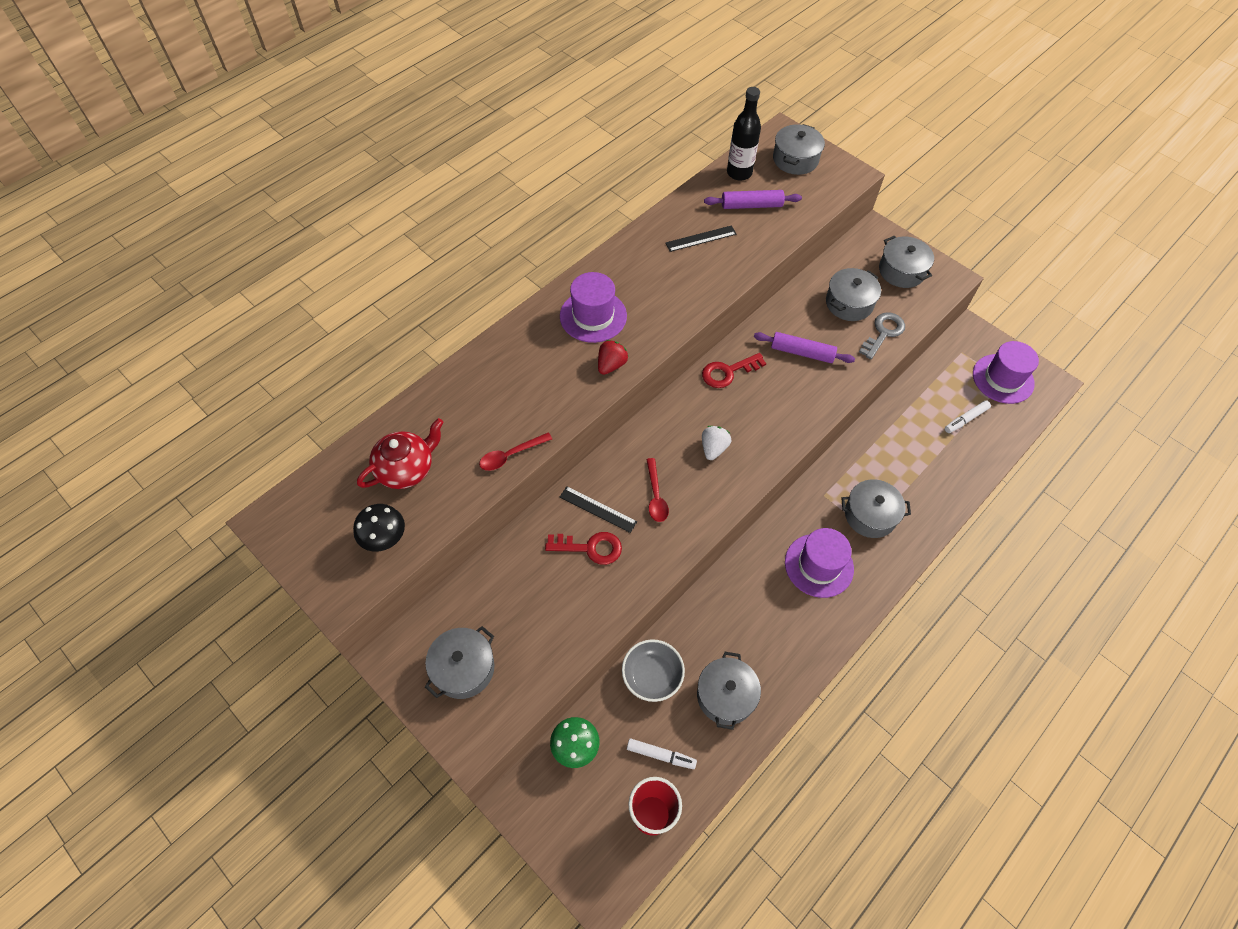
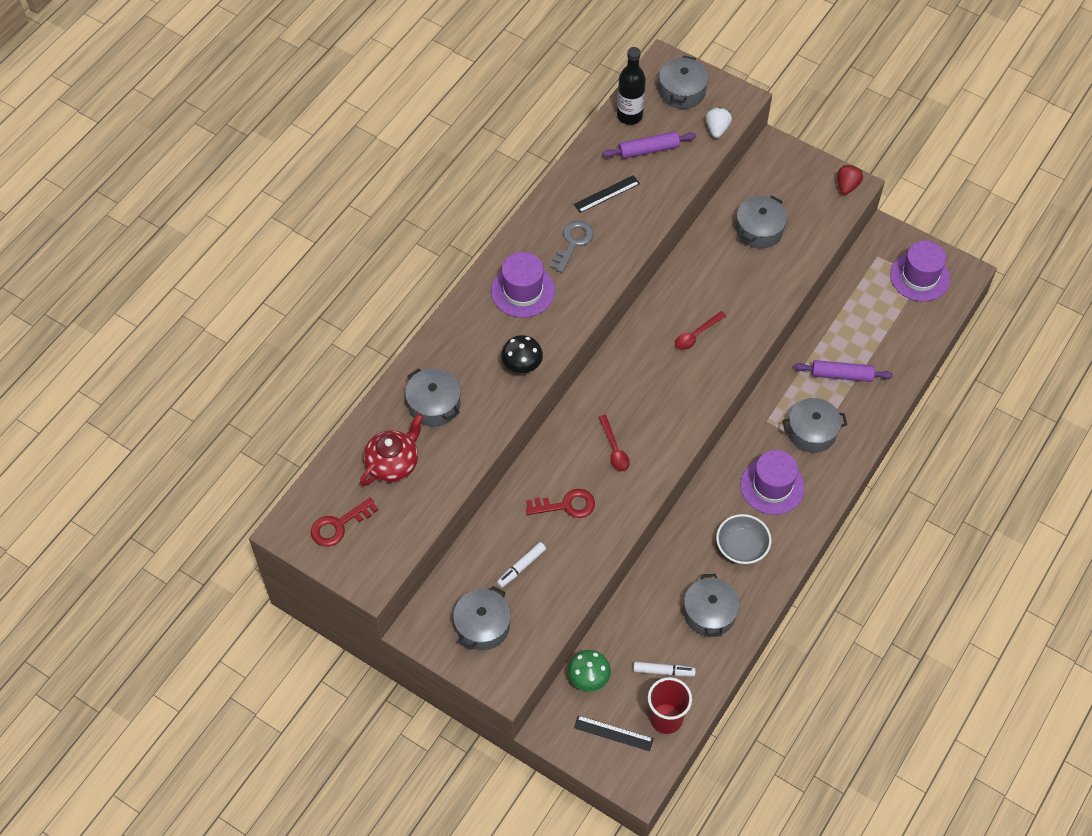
camera: 10 degrees left, 0 degrees up
black mushroom [353,504,405,552] -> black mushroom moved to [501,335,543,373]
red spoon [479,432,552,471] -> red spoon moved to [675,311,726,350]
black ruler [560,486,637,533] -> black ruler moved to [574,715,654,751]
red strawberry [598,340,629,375] -> red strawberry moved to [837,165,863,195]
grey bowl [622,639,685,702] -> grey bowl moved to [716,514,771,564]
red key [702,353,766,388] -> red key moved to [311,497,378,546]
white strawberry [702,426,731,460] -> white strawberry moved to [706,107,732,138]
purple rolling pin [754,332,855,363] -> purple rolling pin moved to [794,360,893,382]
grey key [859,312,905,359] -> grey key moved to [550,221,594,273]
grey pot [879,236,934,288] -> grey pot moved to [405,368,461,427]
white marker [945,400,991,433] -> white marker moved to [497,542,546,588]

